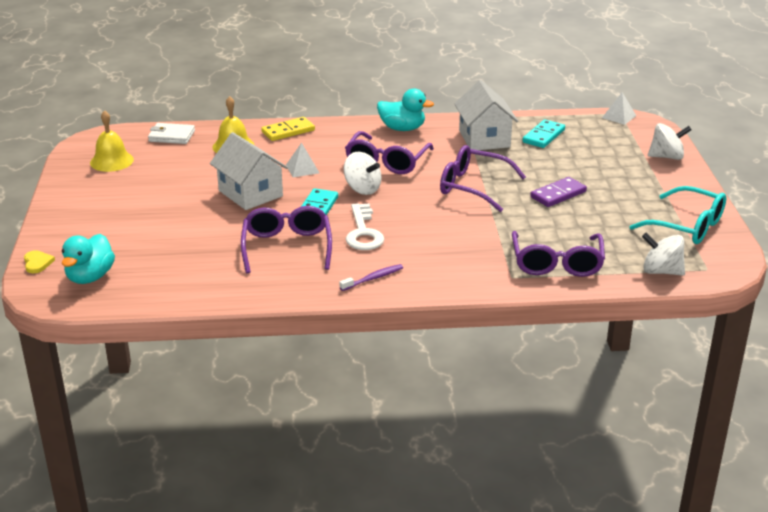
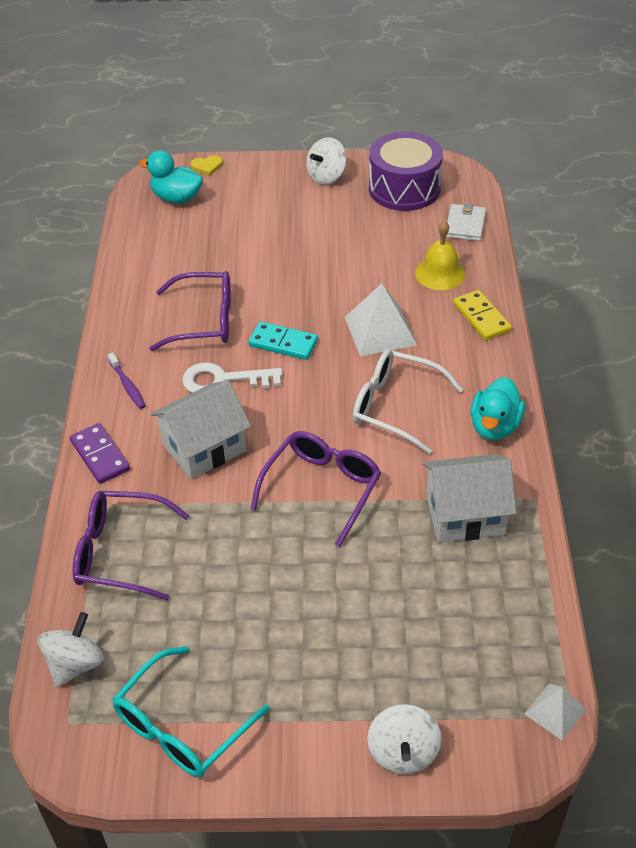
camera: 95 degrees right, 15 degrees up
yellow bell [90,110,134,172] -> purple drum [369,132,443,211]
white house [210,132,288,210] -> white house moved to [150,381,251,479]
white pyramid [286,142,319,177] -> white pyramid [345,284,417,356], size x1.73
white spinning top [344,152,382,195] -> white spinning top moved to [306,137,347,185]
purple glasses [345,131,434,174] -> white glasses [353,349,463,454]
turquoise domino [522,119,565,148] -> none
purple domino [530,177,587,207] -> purple domino moved to [70,423,130,484]

